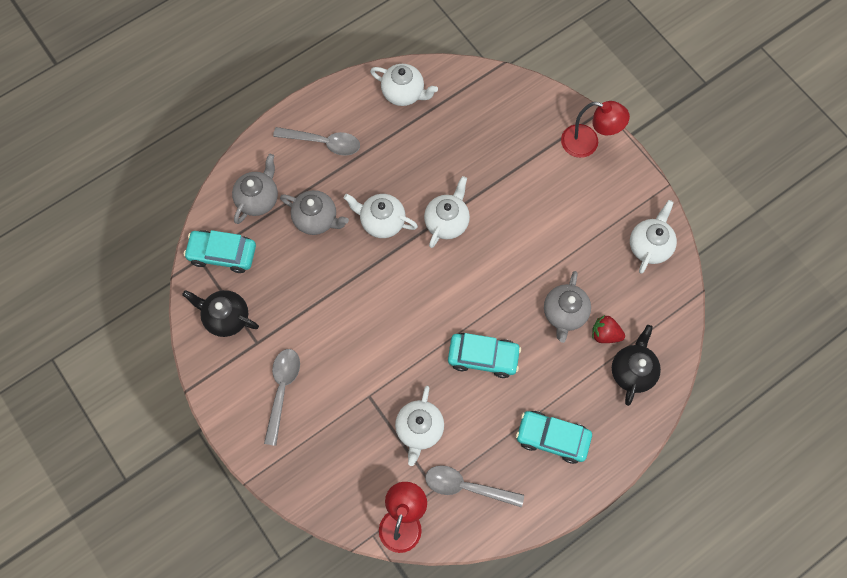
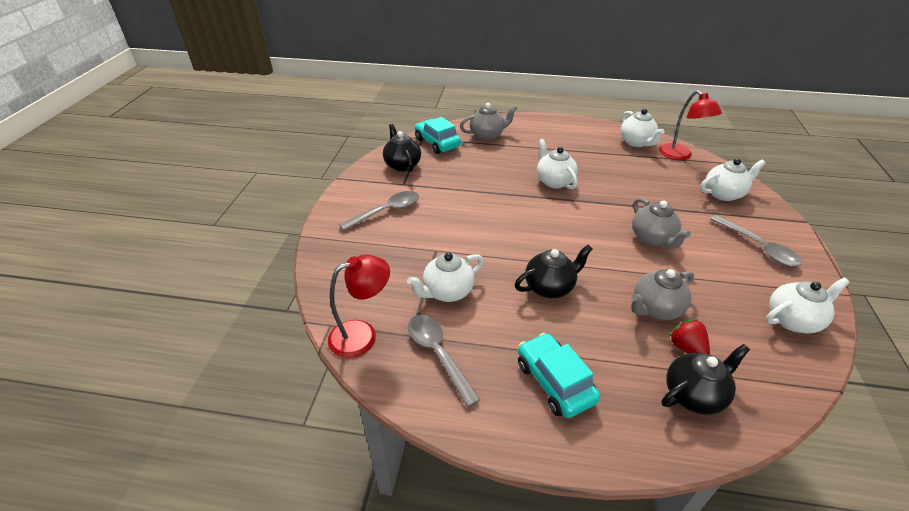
camera: 45 degrees right, 30 degrees down
grey spoon [273,127,360,156] -> grey spoon moved to [710,215,802,266]
grey teapot [280,190,349,235] -> grey teapot moved to [632,198,691,248]
white teapot [424,176,470,248] -> white teapot moved to [700,158,766,201]
turquoise car [448,333,521,378] -> black teapot [515,245,592,298]
red lamp [561,101,630,158] -> red lamp moved to [659,90,722,160]

